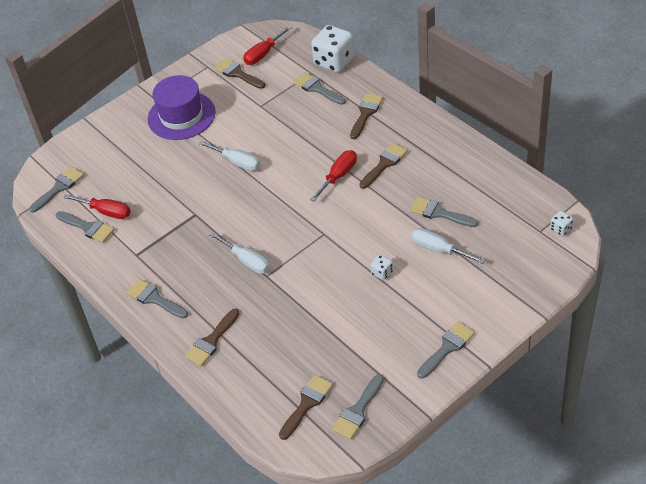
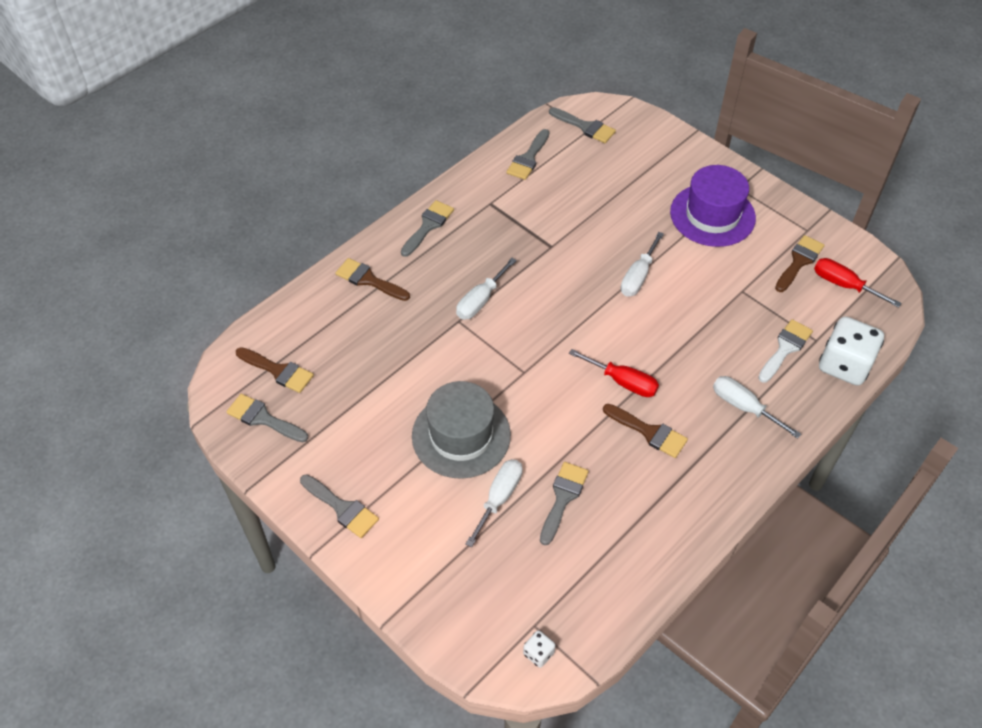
camera: 80 degrees right, 5 degrees up
red screwdriver [64,194,131,219] -> none
grey brush [293,72,346,105] -> white brush [758,319,813,383]
brown brush [350,93,383,139] -> white screwdriver [713,376,801,439]
white dice [370,255,393,280] -> grey hat [412,381,511,479]

